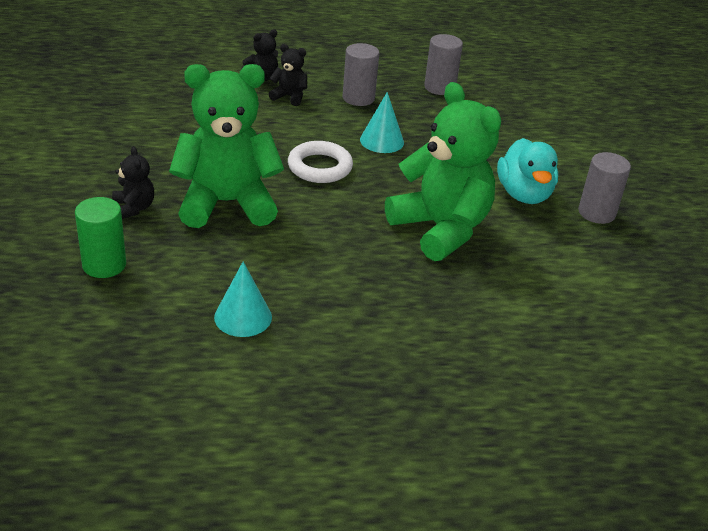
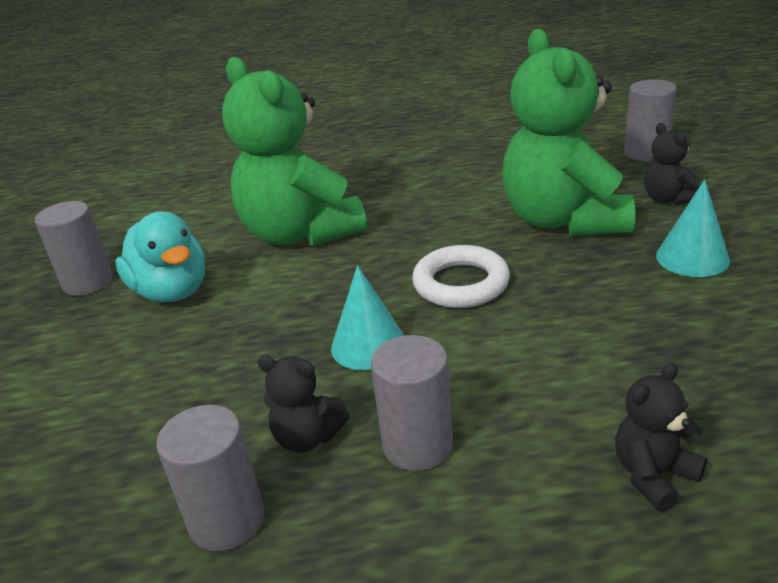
camera: 175 degrees left, 5 degrees down
green cylinder [75,197,126,278] -> grey cylinder [624,79,677,162]
green teddy bear [169,64,284,228] -> green teddy bear turned 90 degrees clockwise [502,29,635,236]
turquoise cone [214,262,272,337] -> turquoise cone moved to [656,179,730,277]
black teddy bear [269,44,307,106] -> black teddy bear moved to [257,355,349,453]
turquoise duck [497,138,558,204] -> turquoise duck turned 150 degrees clockwise [115,211,205,302]

